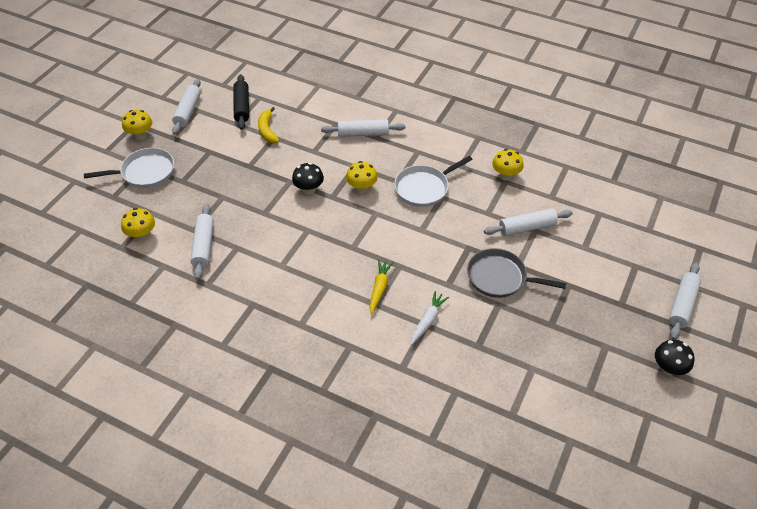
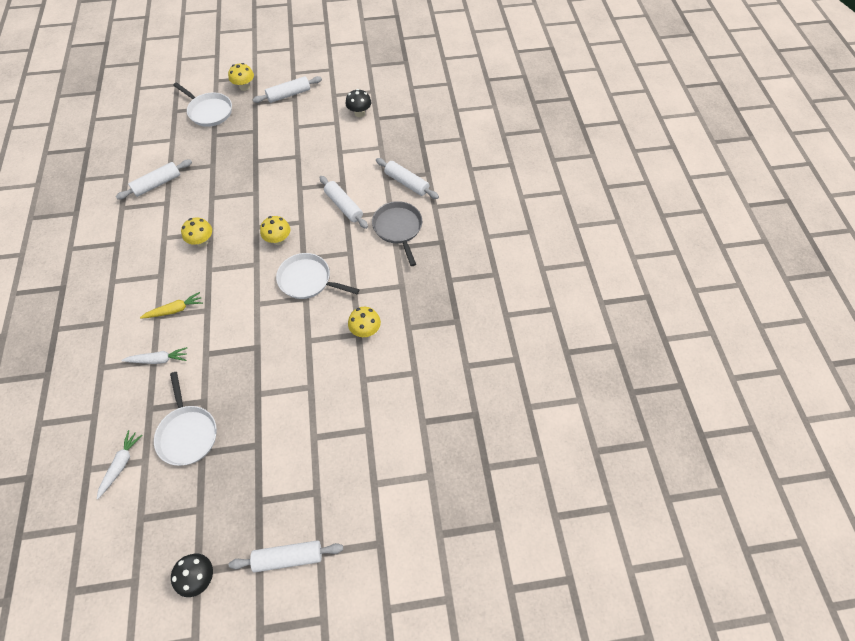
camera: 55 degrees right, 10 degrees up
yellow mushroom [121,208,155,241] -> yellow mushroom moved to [181,218,212,247]
black rolling pin [233,74,249,130] -> none
yellow banana [258,107,279,143] -> none
black mushroom [292,163,324,195] -> black mushroom moved to [345,89,371,117]
grey pan [467,248,566,298] -> grey pan moved to [372,201,422,266]
white rolling pin [484,208,573,236] -> white rolling pin moved to [376,158,439,199]
none -> white carrot [97,430,142,499]
none -> white pan [154,372,217,466]

